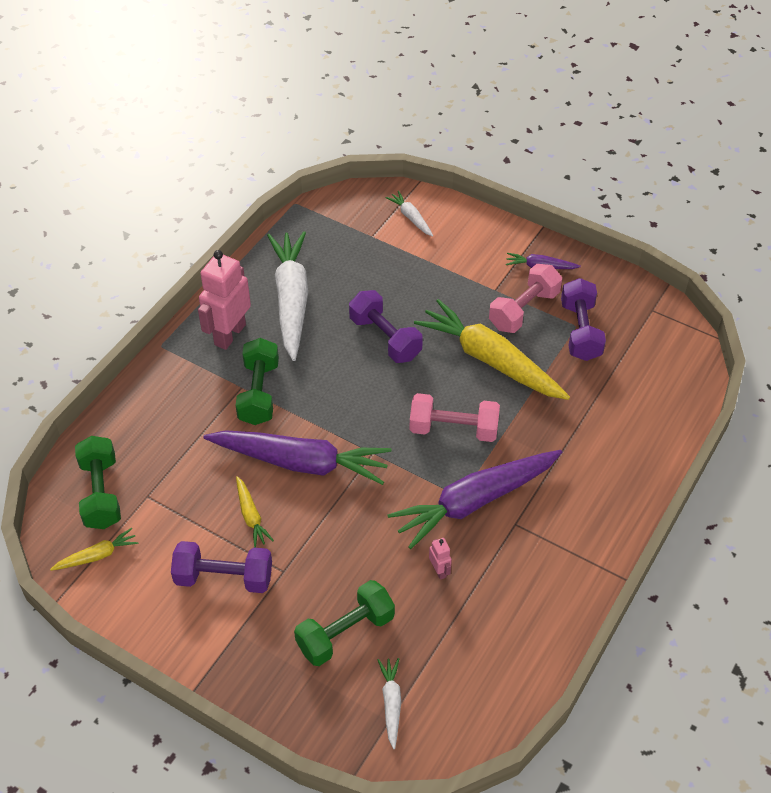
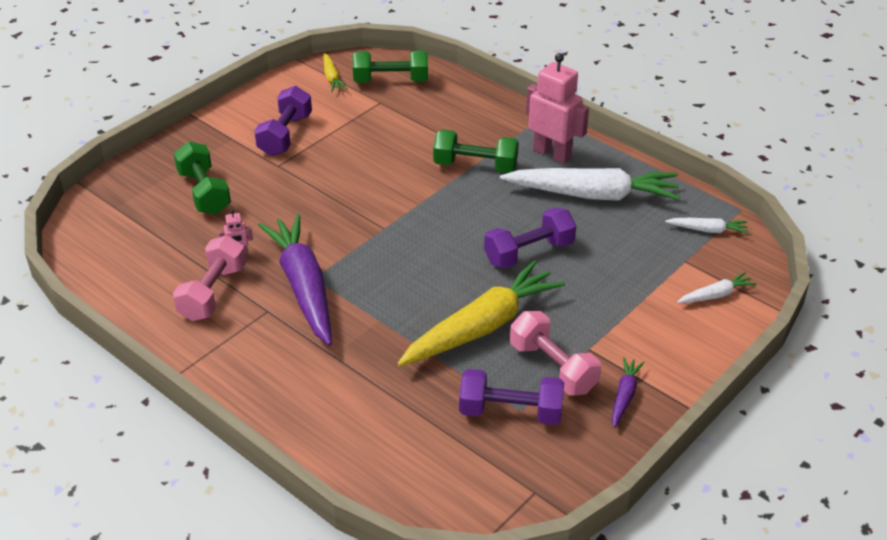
camera: 100 degrees right, 10 degrees down
purple carrot [203,430,391,485] -> none
yellow carrot [236,476,274,548] -> none
white carrot [378,658,401,749] -> white carrot moved to [665,218,749,234]
pink dumbbell [409,393,500,442] -> pink dumbbell moved to [173,235,246,321]

